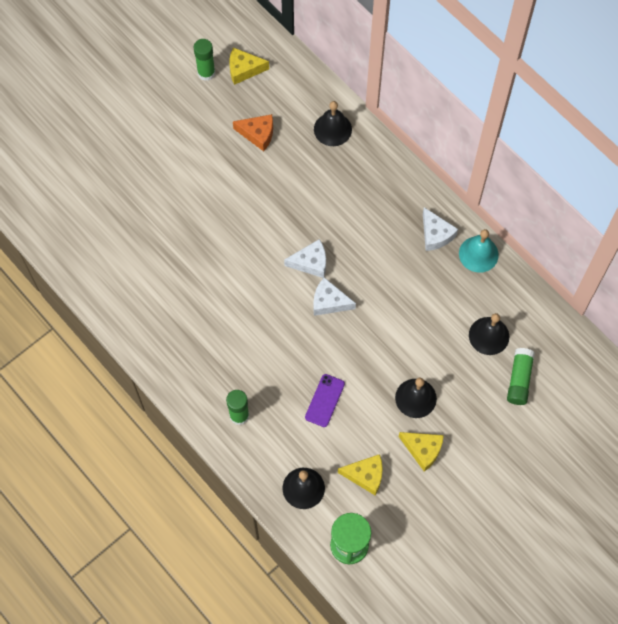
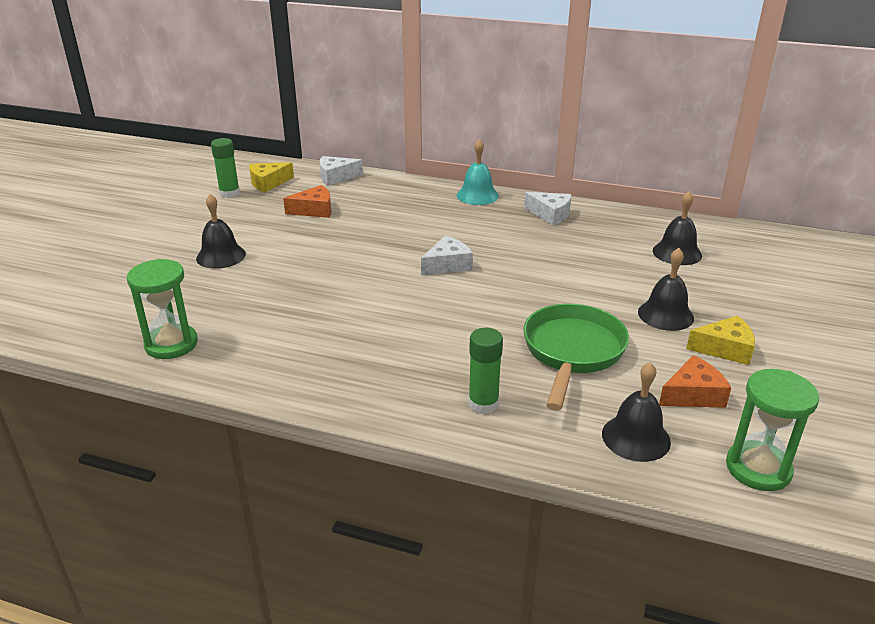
camera: 30 degrees left, 35 degrees down
purple phone [305,374,345,427] -> green pan [523,304,629,411]
white cheese [313,277,356,316] -> white cheese moved to [320,156,363,186]
black bell [314,101,352,146] -> black bell moved to [196,194,246,269]
yellow cheese [338,454,383,496] -> orange cheese [659,355,731,408]
turquoise bell [459,229,499,273] -> turquoise bell moved to [457,139,499,205]
green glue stick [507,348,535,405] -> none
none -> green hourglass [127,259,198,359]

